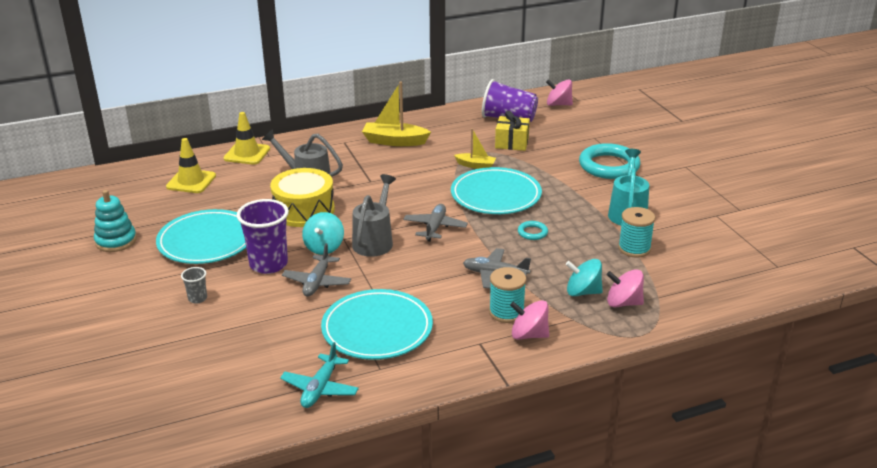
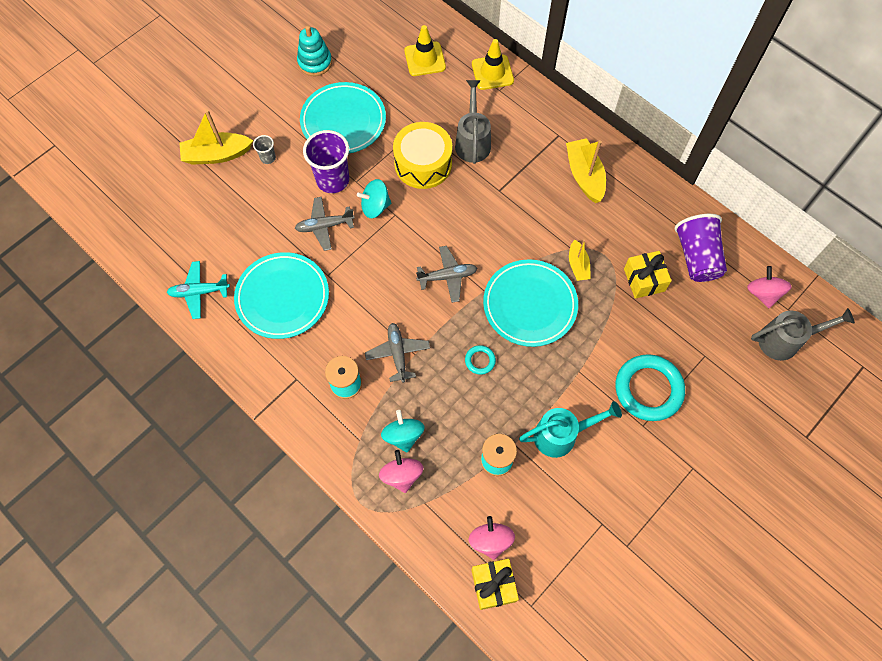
camera: 65 degrees right, 35 degrees up
grey watering can [352,174,396,257] -> grey watering can moved to [751,308,855,361]
pink spinning top [510,300,549,340] -> pink spinning top moved to [469,516,515,560]
none -> yellow boat [179,110,253,165]
none -> yellow gift [471,559,519,610]

